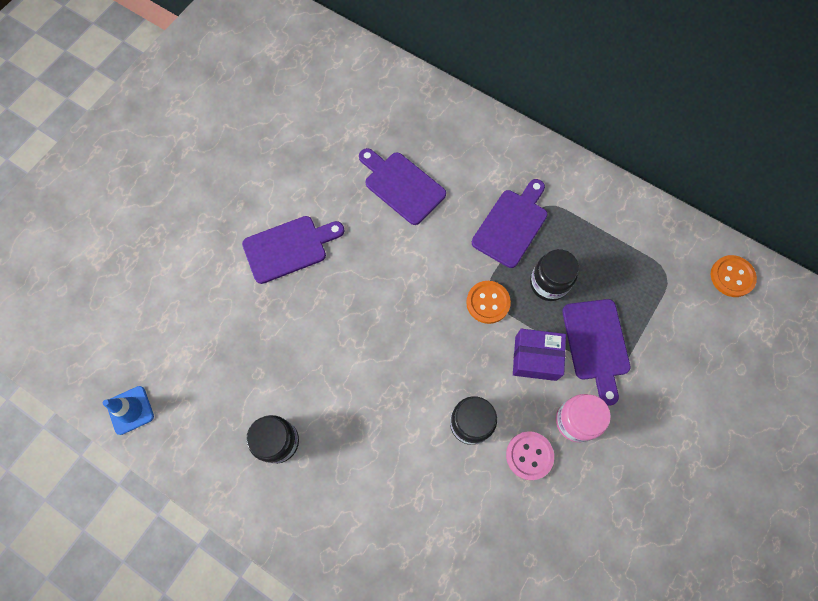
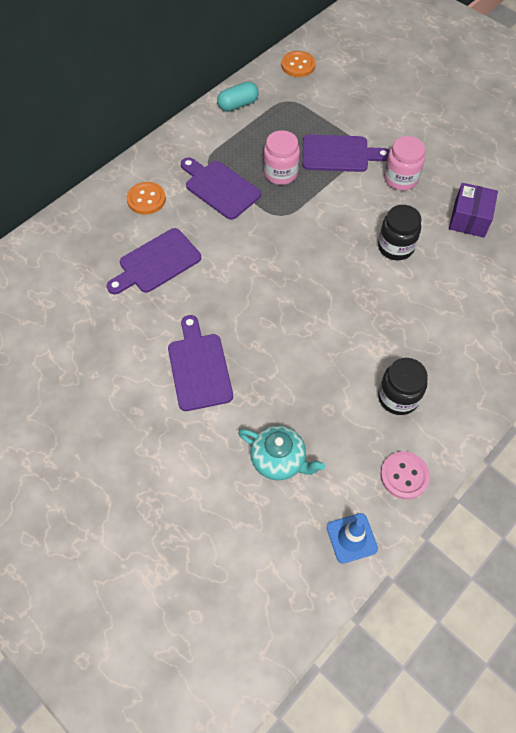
camera: 80 degrees left, 10 degrees down
orange button [466,281,511,324] -> orange button moved to [127,182,166,215]
pink button [506,431,554,480] -> pink button moved to [380,451,430,499]
purple box [513,329,566,381] -> purple box moved to [449,183,498,237]
black jar [530,249,579,301] -> pink jar [263,130,300,185]
none -> turquoise capsule [217,81,259,112]
none -> turquoise teapot [238,425,325,480]

